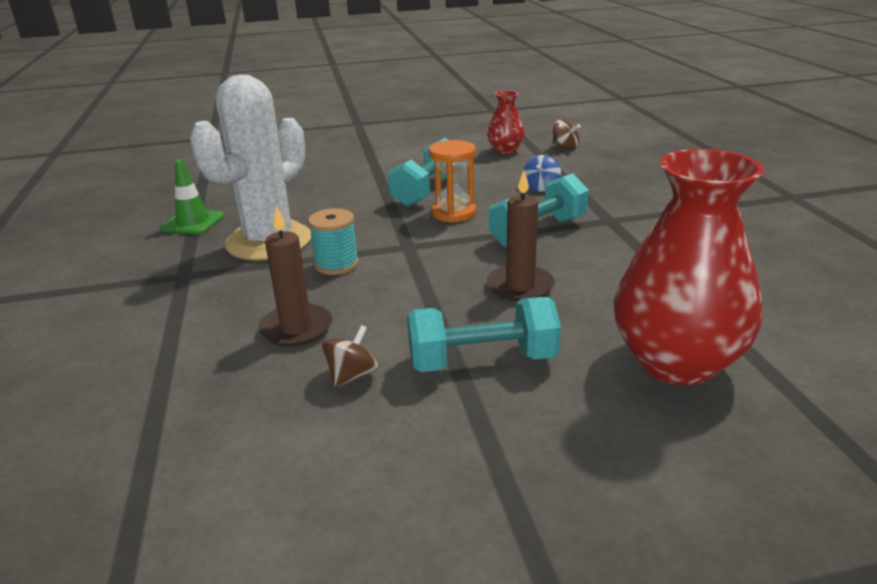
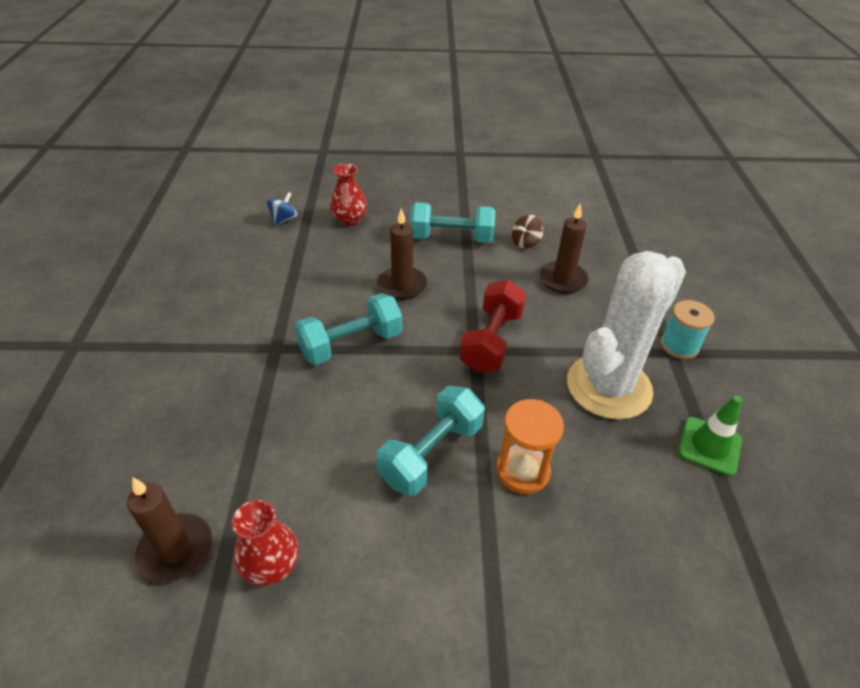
camera: 170 degrees left, 15 degrees up
turquoise spool [308,208,359,275] -> turquoise spool moved to [660,300,715,359]
orange hourglass [429,140,476,223] -> orange hourglass moved to [496,399,564,494]
blue spinning top [523,155,561,192] -> blue spinning top moved to [267,192,298,226]
brown spinning top [553,119,581,150] -> brown candle [127,478,212,583]
red vase [613,149,764,385] -> red vase [330,164,367,226], size x0.50
none -> red dumbbell [460,280,526,373]

